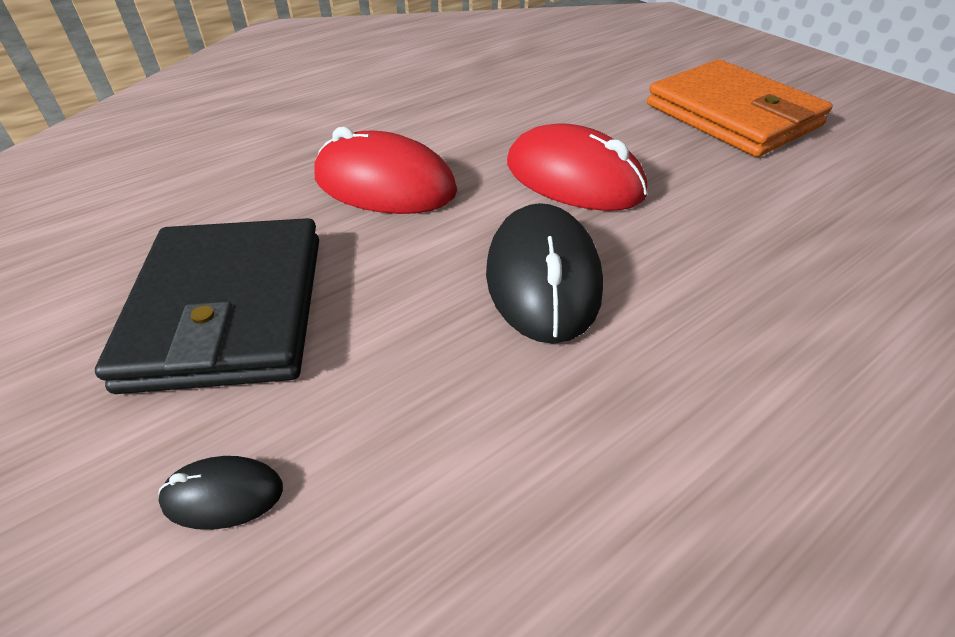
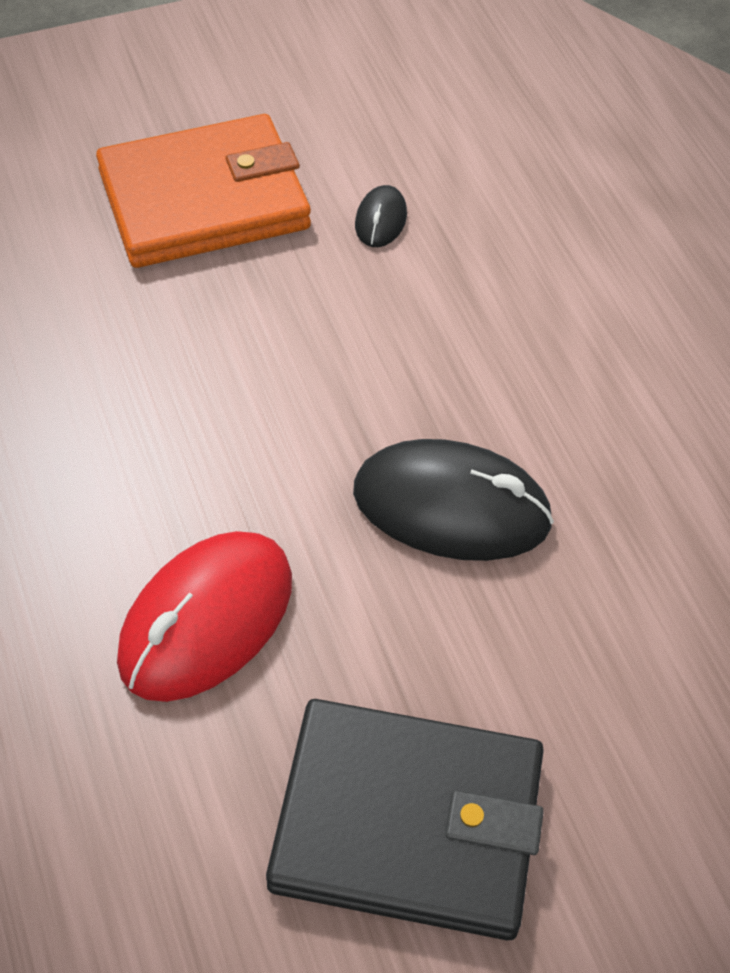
camera: 75 degrees left, 10 degrees up
black mouse [158,456,283,530] -> black mouse moved to [355,185,407,247]
red mouse [507,123,648,211] -> none

